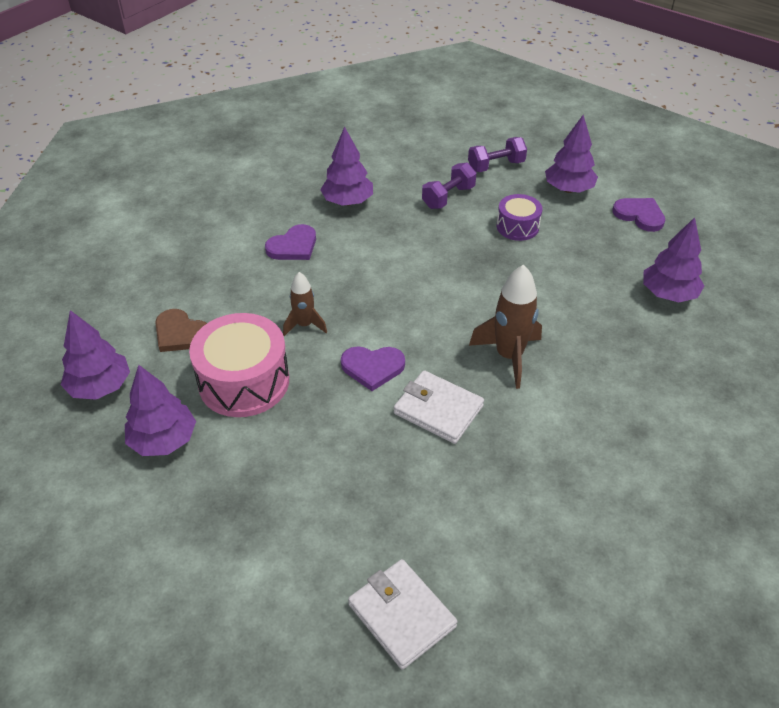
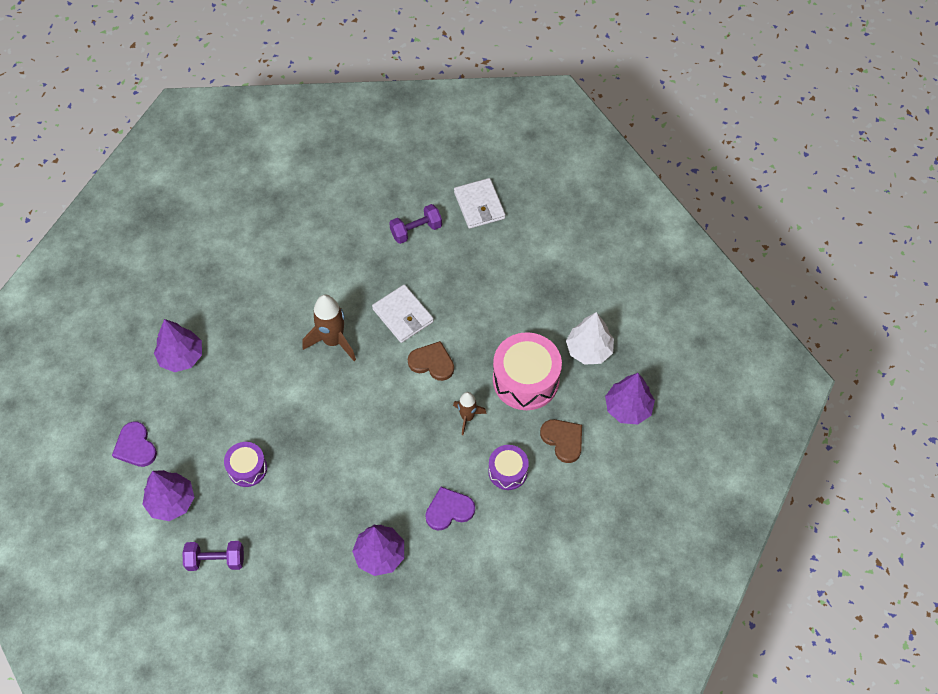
camera: 160 degrees left, 15 degrees up
purple tree [125,365,196,456] -> white tree [566,312,614,365]
purple heart [341,346,405,391] -> brown heart [408,341,454,381]
purple dumbbell [422,163,476,209] -> purple dumbbell moved to [389,204,442,244]
none -> purple drum [488,445,529,490]

